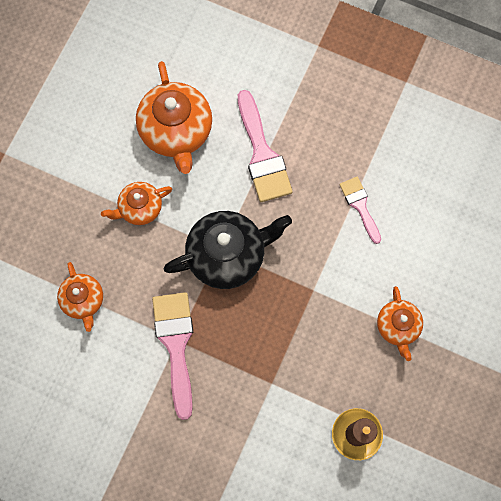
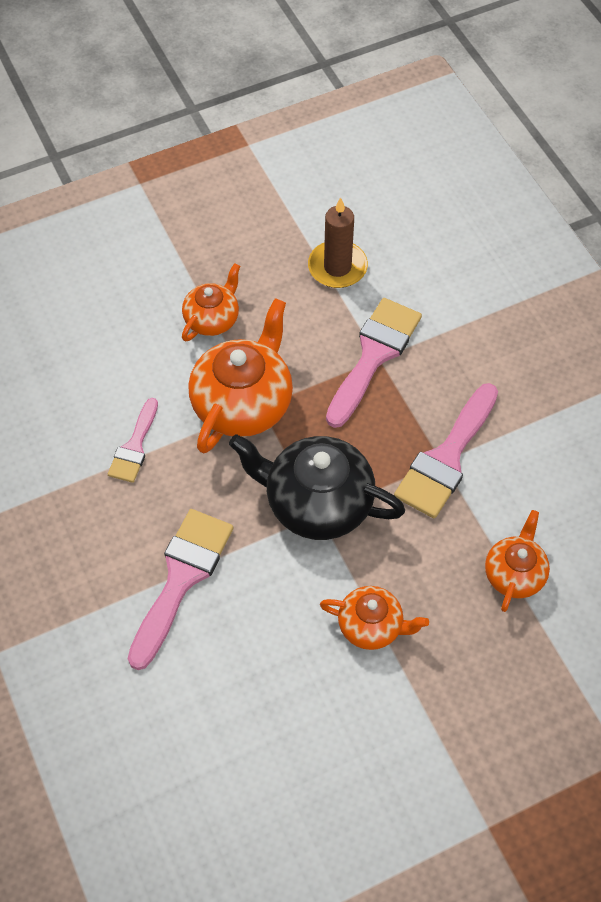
camera: 140 degrees left, 15 degrees down
orange teapot [136,61,212,174] -> orange teapot moved to [188,298,293,454]
none -> pink brush [326,298,422,428]

